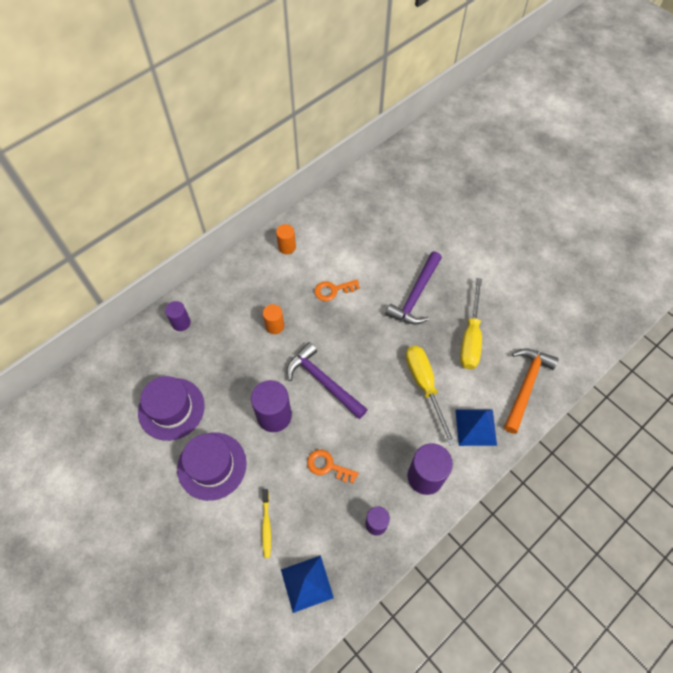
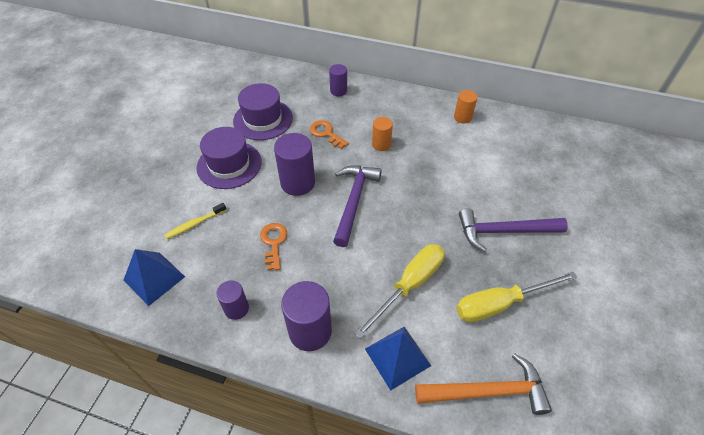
camera: 60 degrees right, 10 degrees down
orange key [314,280,360,301] -> orange key moved to [310,120,349,149]

